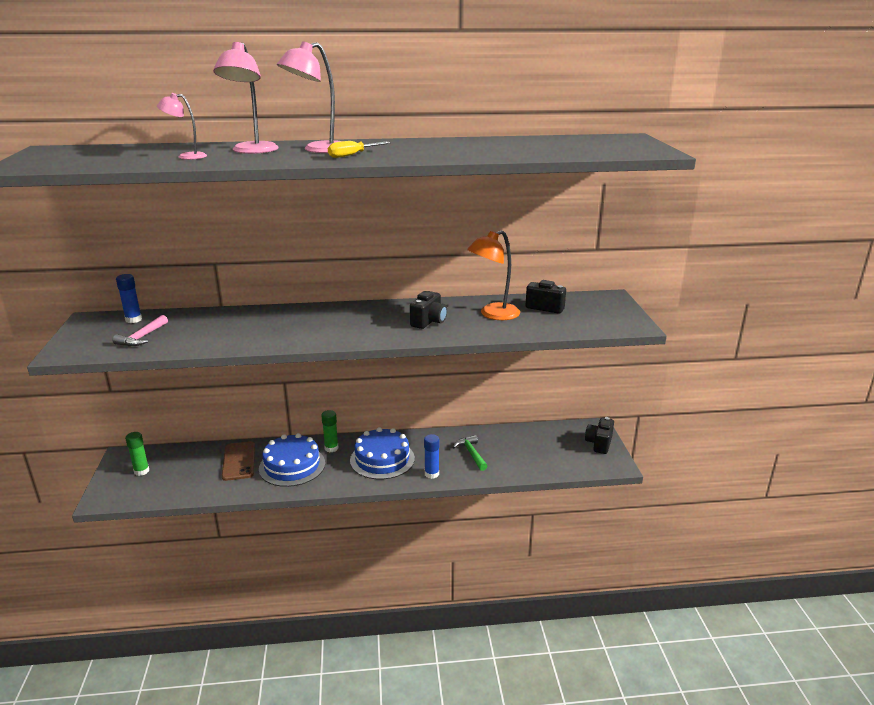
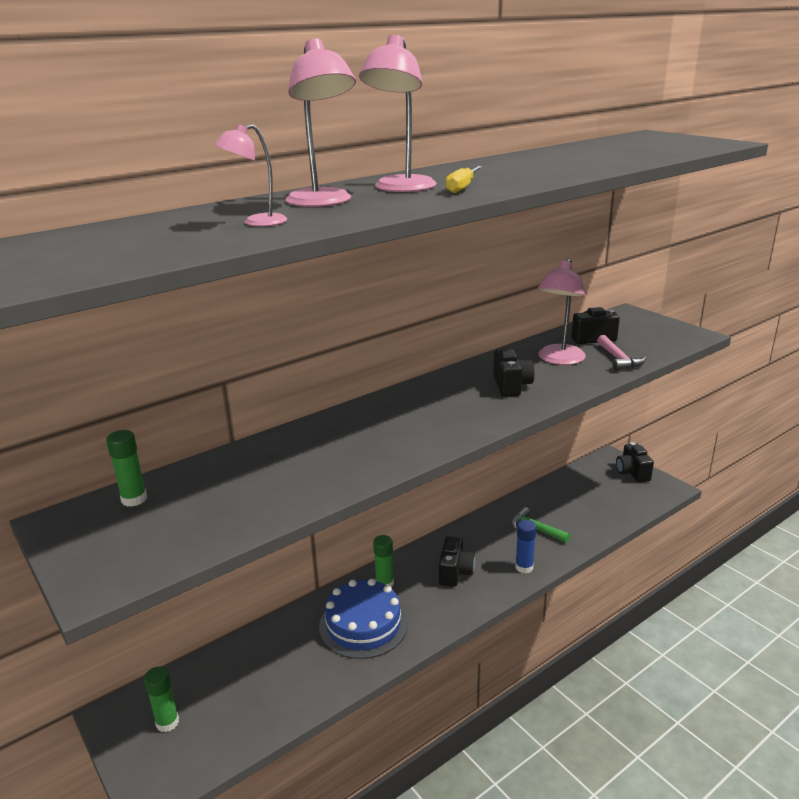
camera: 30 degrees left, 0 degrees up
pink hammer [113,315,168,346] -> pink hammer moved to [597,335,646,371]
blue glue stick [116,274,142,323] -> green glue stick [106,430,147,507]
brown phone [222,441,255,481] -> none
blue cake [350,427,415,479] -> black camera [439,536,475,587]
orange lamp [467,230,520,320] -> pink lamp [538,258,586,365]

